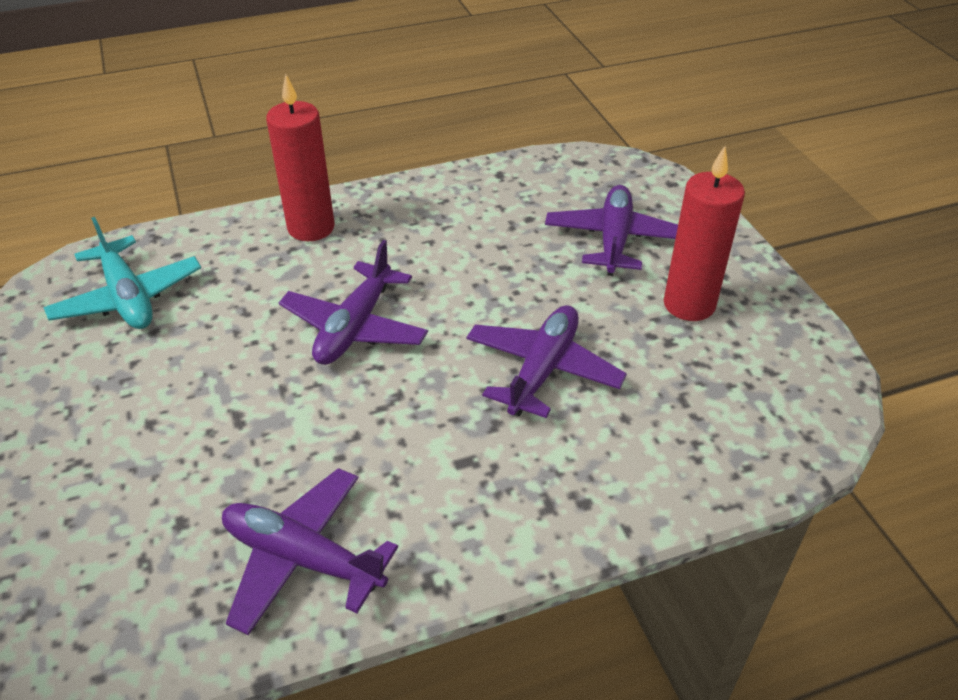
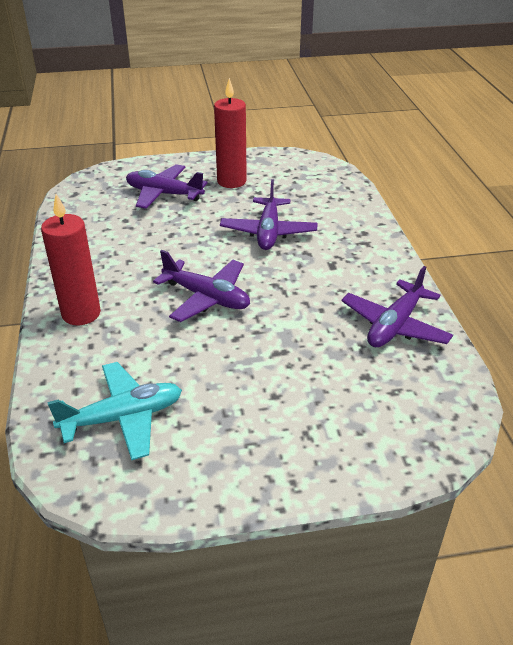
camera: 80 degrees left, 5 degrees down
purple plane [466,305,627,418] -> purple plane turned 120 degrees counterclockwise [220,179,318,250]

